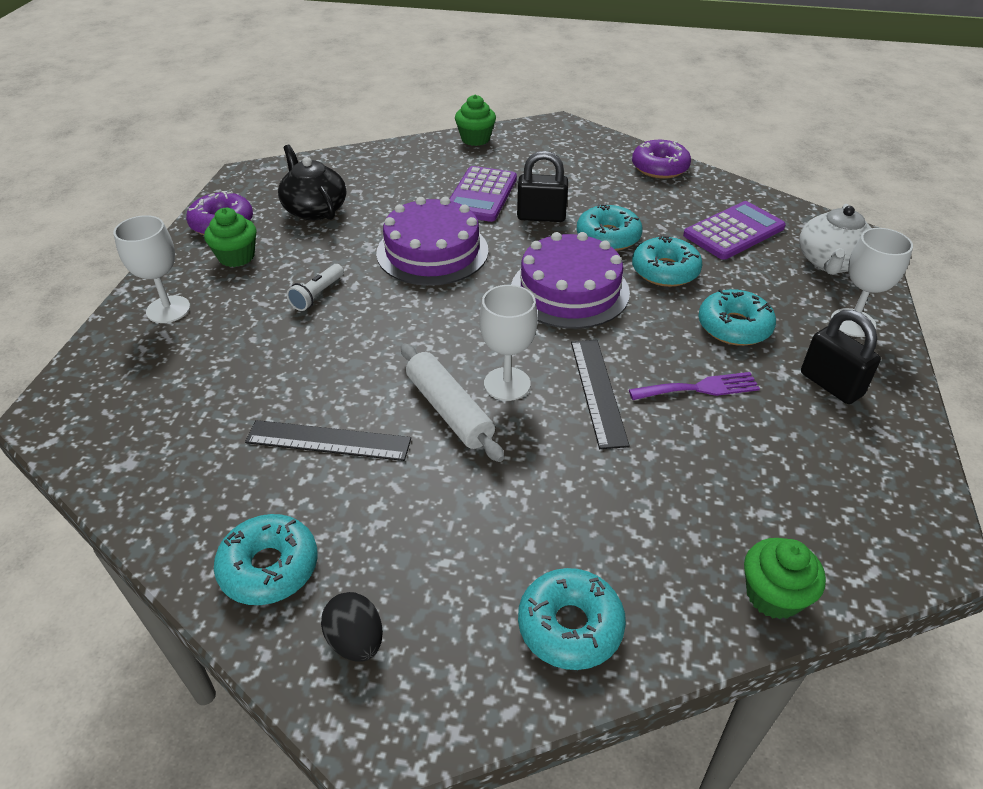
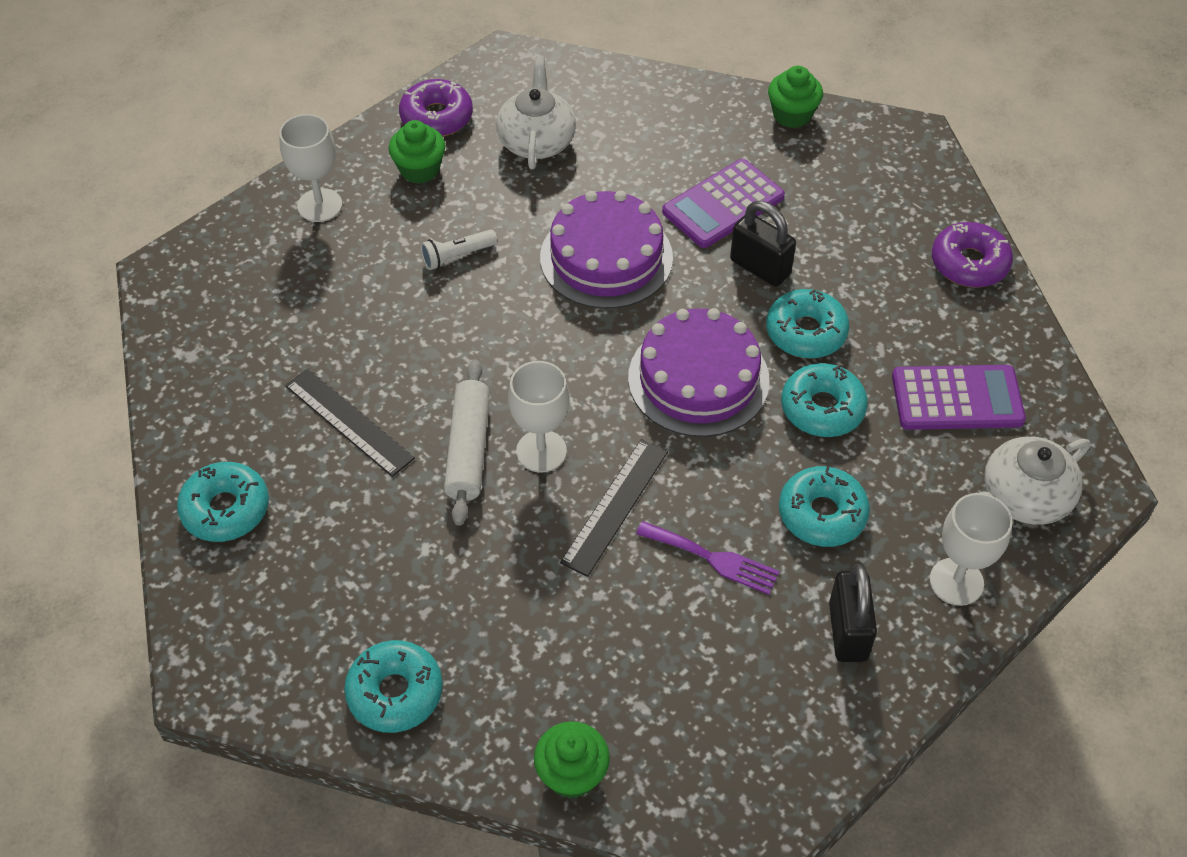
camera: 35 degrees right, 10 degrees up
black teapot [278,145,346,220] -> white teapot [496,56,576,169]
black egg [321,592,383,662] -> none

